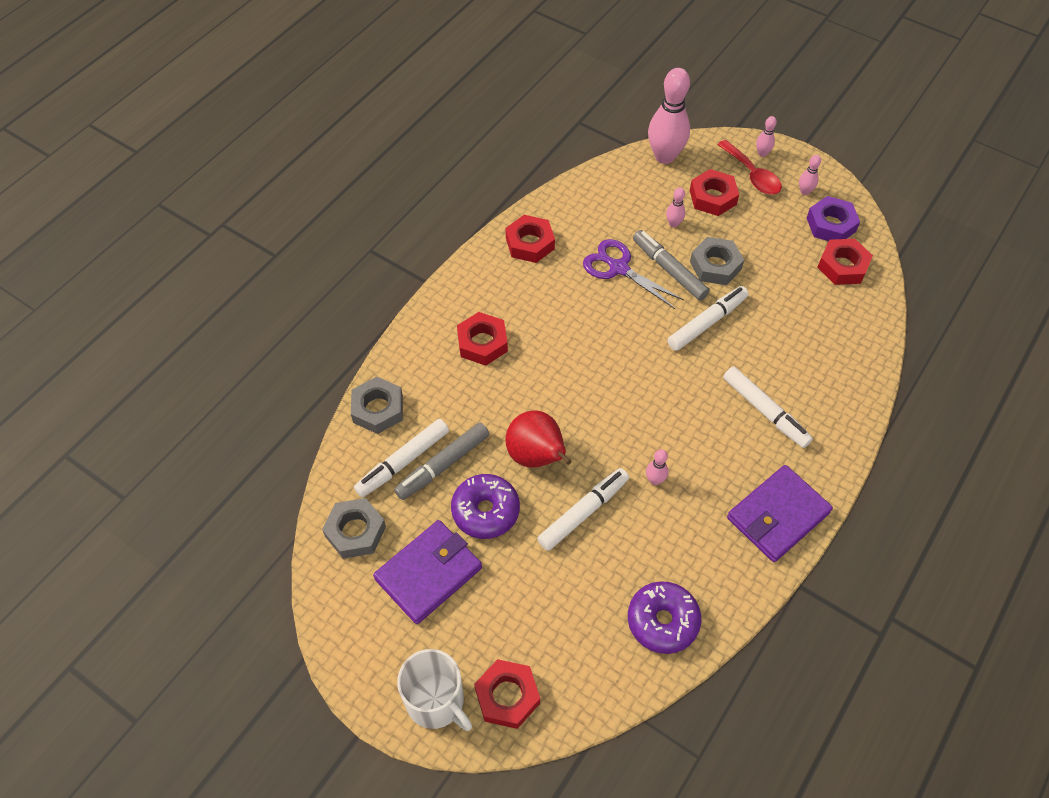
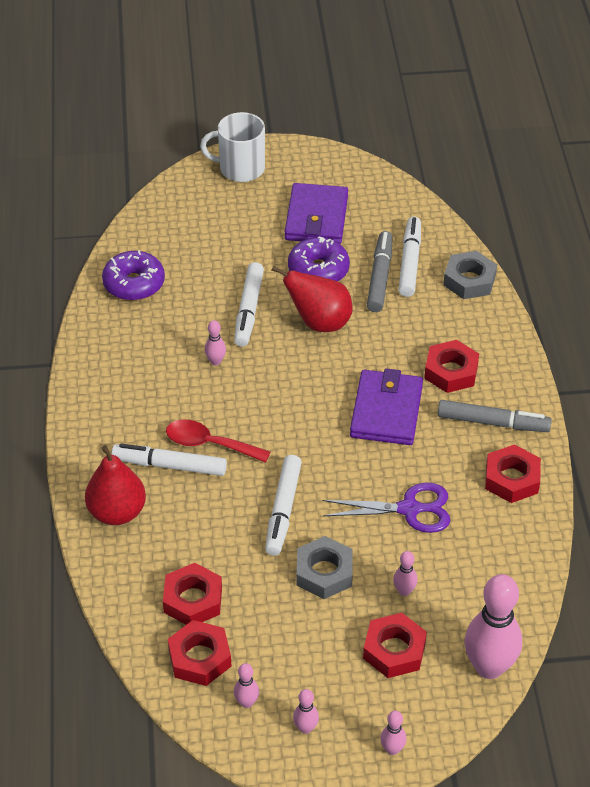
camera: 140 degrees right, 10 degrees down
grey nut [322,498,386,559] -> none
red nut [474,659,540,729] -> red nut moved to [163,563,222,625]
grey marker [633,230,710,301] -> grey marker moved to [438,400,552,432]
red spoon [717,140,782,195] -> red spoon moved to [166,420,270,463]
purple wallet [727,465,833,562] -> purple wallet moved to [350,368,423,445]
purple nut [807,196,860,241] -> pink bowling pin [234,663,259,708]
none -> red pear [85,445,146,525]

